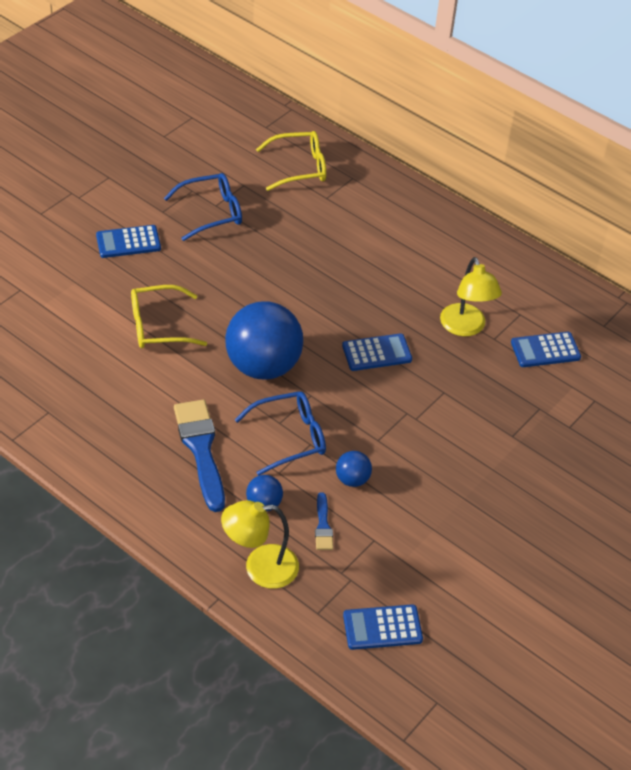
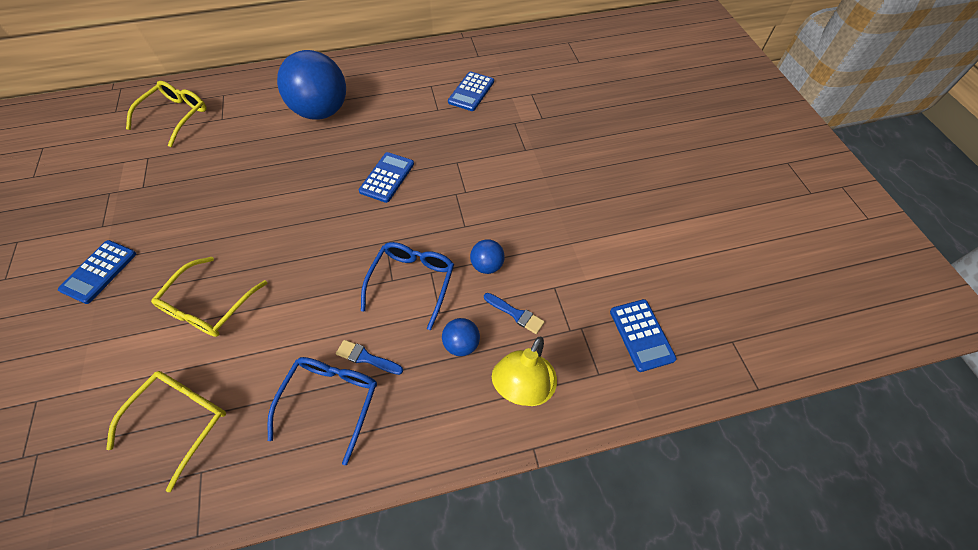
camera: 50 degrees left, 10 degrees up
blue glasses [164,173,242,241] -> blue glasses moved to [267,357,377,465]
blue brush [174,400,225,512] -> blue brush [336,340,403,375], size x0.49
blue ball [225,301,303,380] -> blue ball moved to [277,50,346,120]
blue calculator [343,604,423,650] -> blue calculator turned 45 degrees counterclockwise [610,299,677,372]
yellow lamp [440,257,502,336] -> none
none -> yellow glasses [106,371,226,492]

